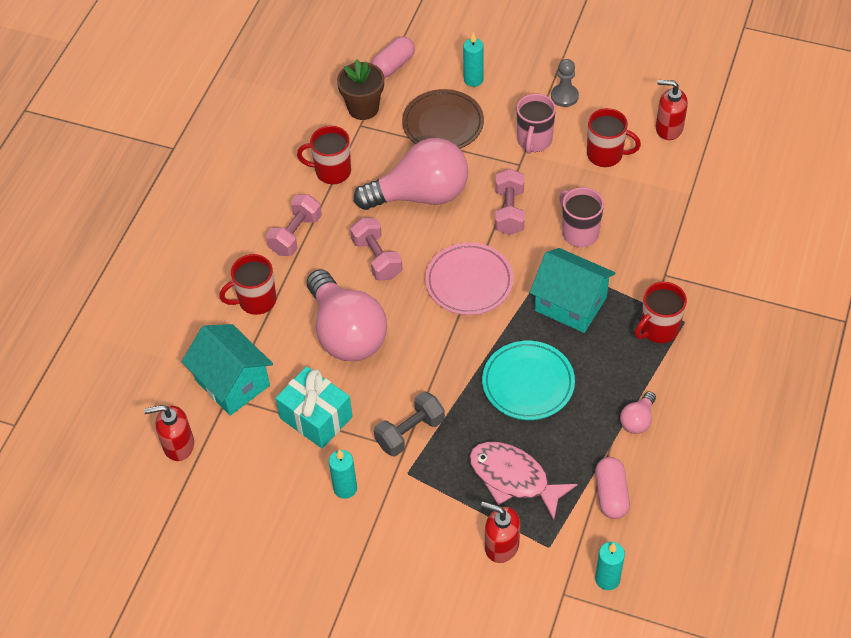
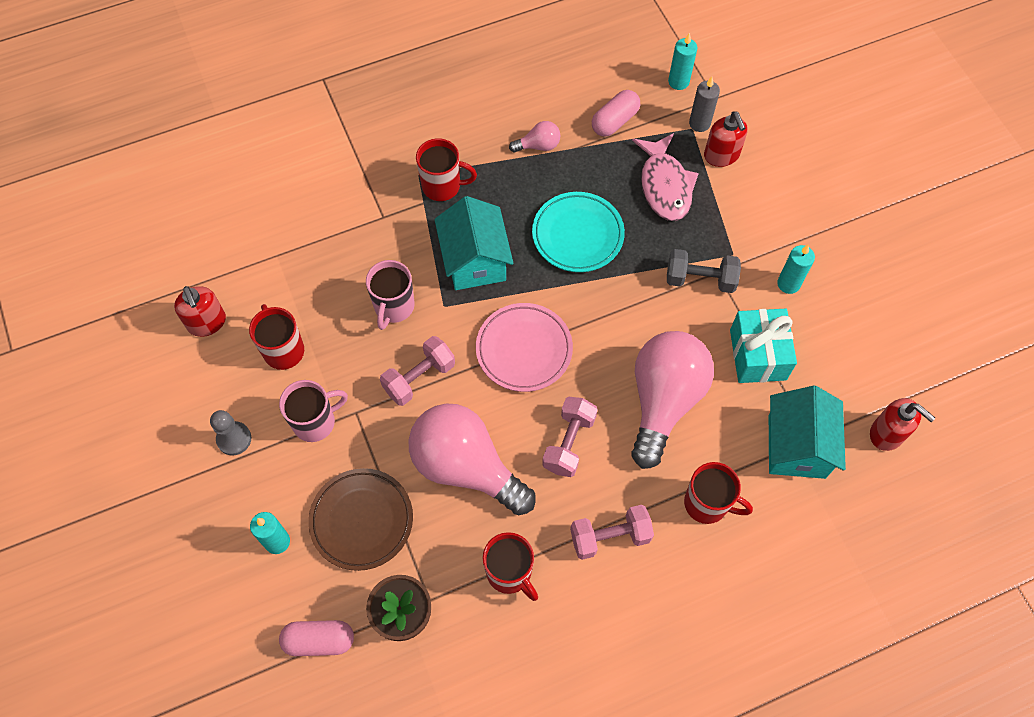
camera: 135 degrees left, 10 degrees up
none -> grey candle [689,77,720,132]

